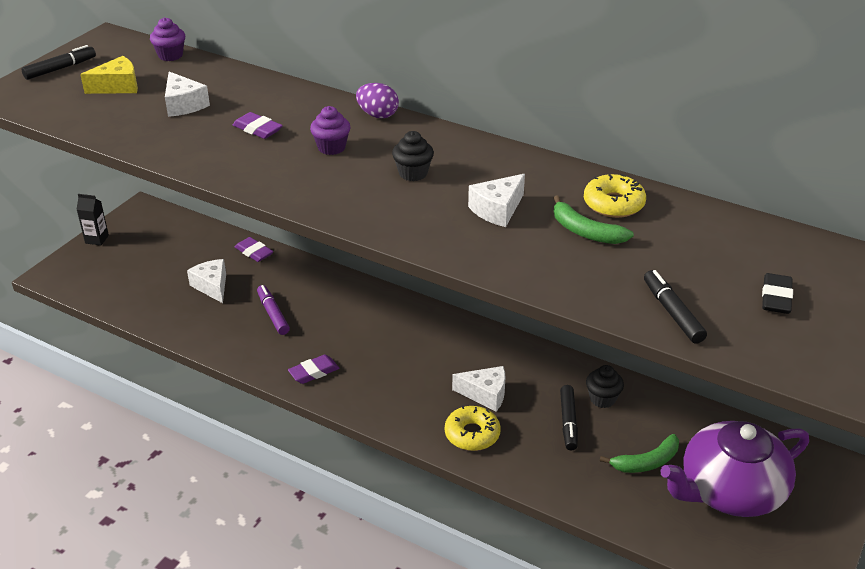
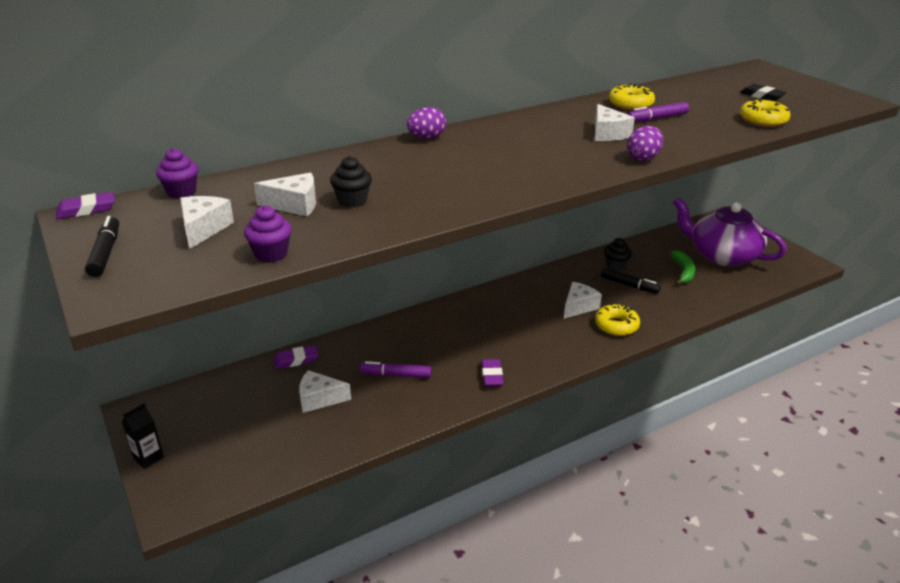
camera: 60 degrees left, 5 degrees down
yellow cheese [80,56,138,94] -> white cheese [180,196,234,249]
purple eraser [233,112,283,139] -> purple eraser moved to [56,192,115,219]
purple cupcake [310,106,351,155] -> purple cupcake moved to [244,205,292,262]
black cupcake [392,131,434,181] -> black cupcake moved to [330,156,372,208]
green banana [554,195,634,244] -> purple marker [628,102,689,122]
black marker [644,270,707,344] -> yellow donut [740,99,790,127]
purple teapot [660,421,809,517] -> purple teapot turned 120 degrees clockwise [673,197,787,267]
none -> purple egg [627,126,663,161]

